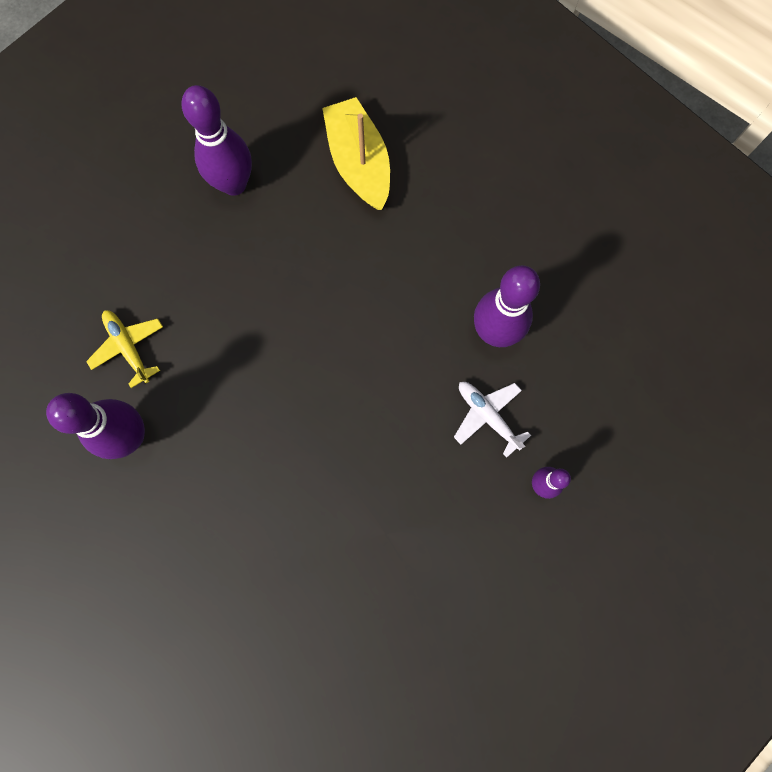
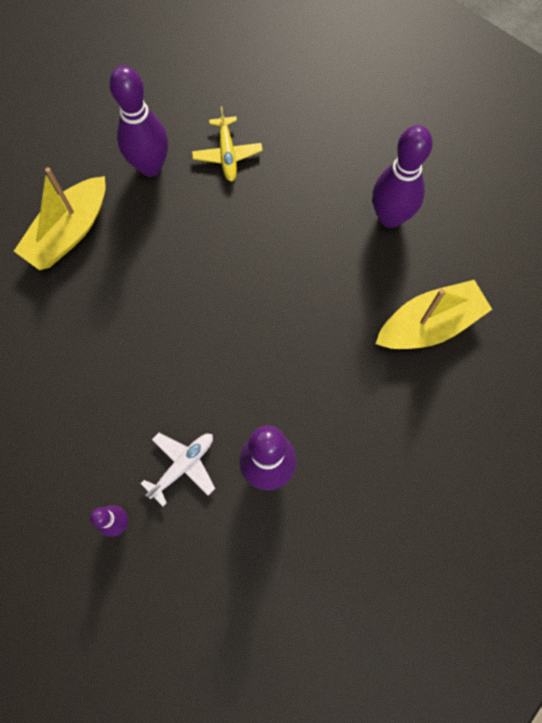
camera: 85 degrees right, 5 degrees down
yellow plane [86,310,163,388] -> yellow plane turned 120 degrees clockwise [192,106,263,182]
none -> yellow boat [14,167,105,270]

